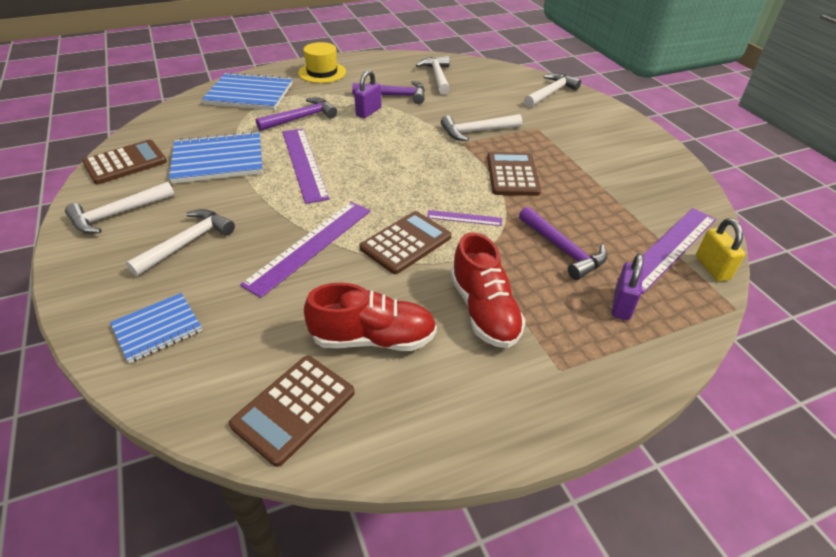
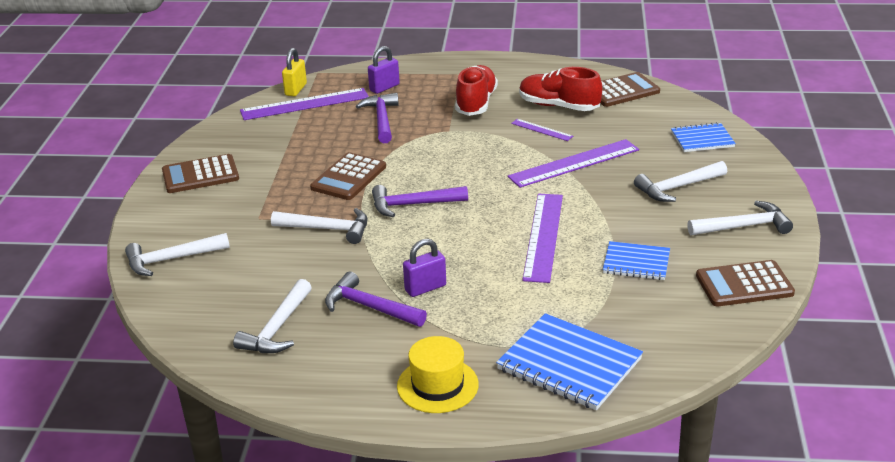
camera: 150 degrees left, 10 degrees down
blue notebook [169,131,263,184] -> blue notebook [603,241,670,280], size x0.60
purple hammer [256,97,337,131] -> purple hammer moved to [372,185,468,217]
brown calculator [360,211,451,274] -> brown calculator moved to [162,154,239,193]
purple ruler [427,210,502,226] -> purple ruler moved to [511,119,573,141]

